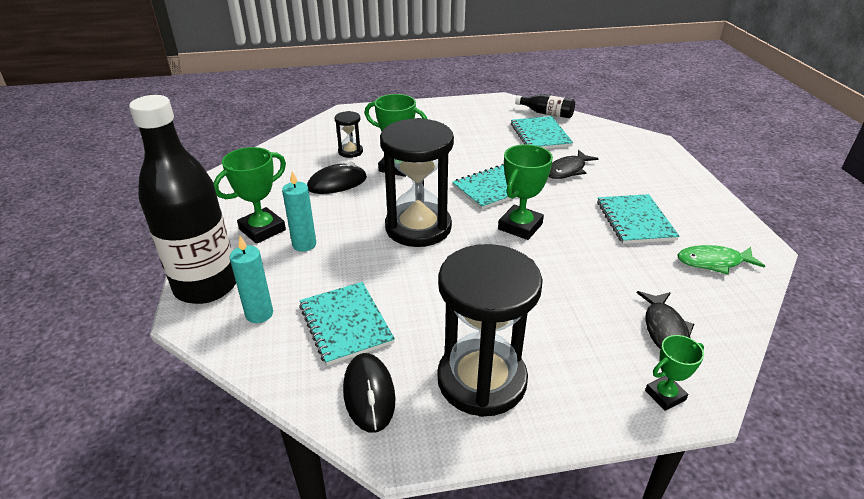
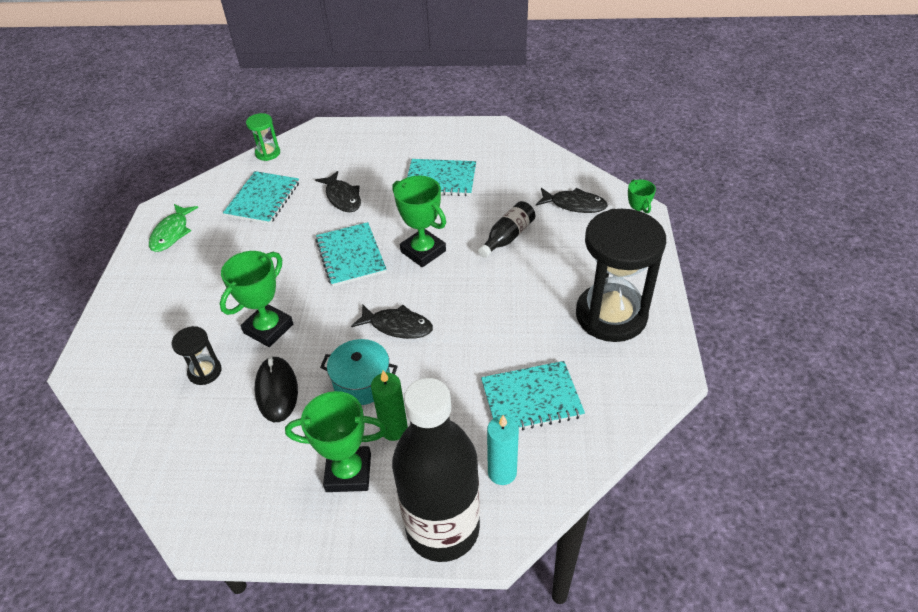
camera: 75 degrees left, 10 degrees up
green trophy [214,147,286,244] -> green trophy turned 60 degrees counterclockwise [285,391,387,492]
turquoise candle [282,171,316,252] -> green candle [371,370,408,441]
black mouse [343,353,396,433] -> none
black hourglass [380,118,454,247] -> black fish [351,304,433,339]
turquoise notebook [511,116,573,149] -> turquoise notebook turned 75 degrees counterclockwise [223,171,299,224]
black bottle [515,94,575,118] -> black bottle moved to [478,201,535,258]
green fish [677,245,765,275] -> green fish moved to [149,204,198,252]
none -> green hourglass [246,113,280,161]
none -> turquoise pot [320,339,398,405]

